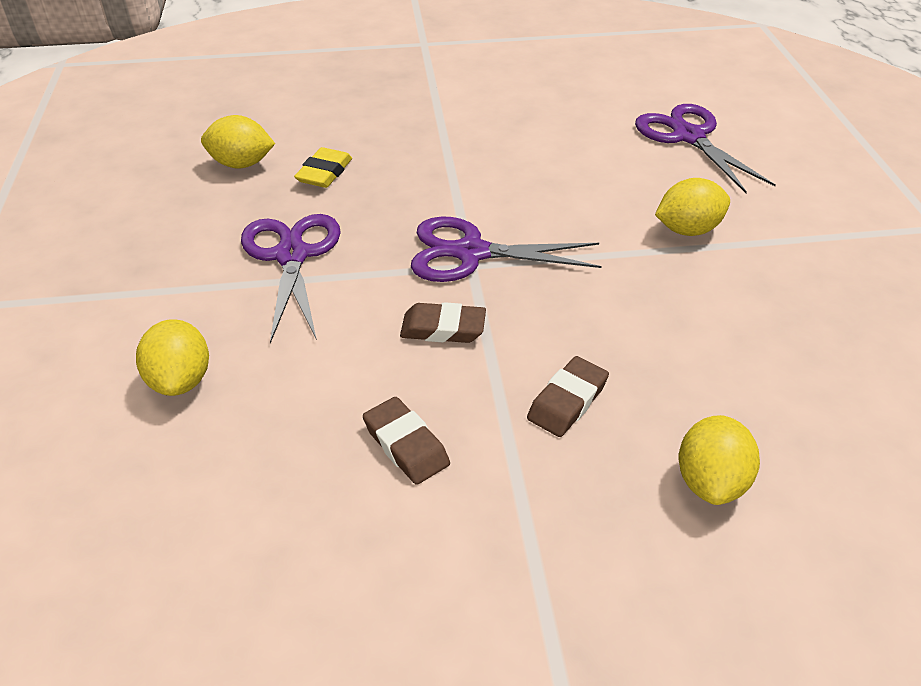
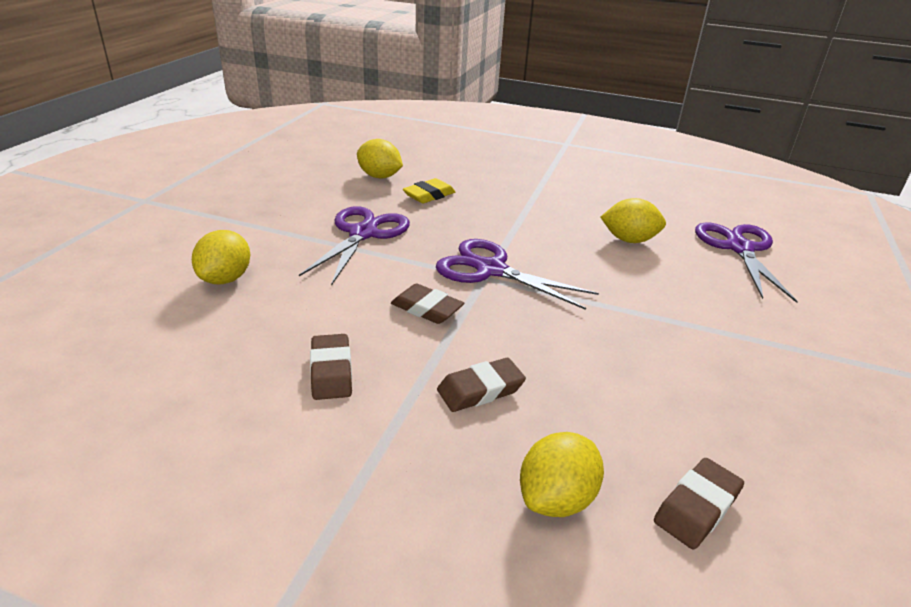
camera: 25 degrees right, 10 degrees down
yellow lemon [655,178,730,236] -> yellow lemon moved to [600,198,666,243]
none -> brown eraser [654,458,744,549]

